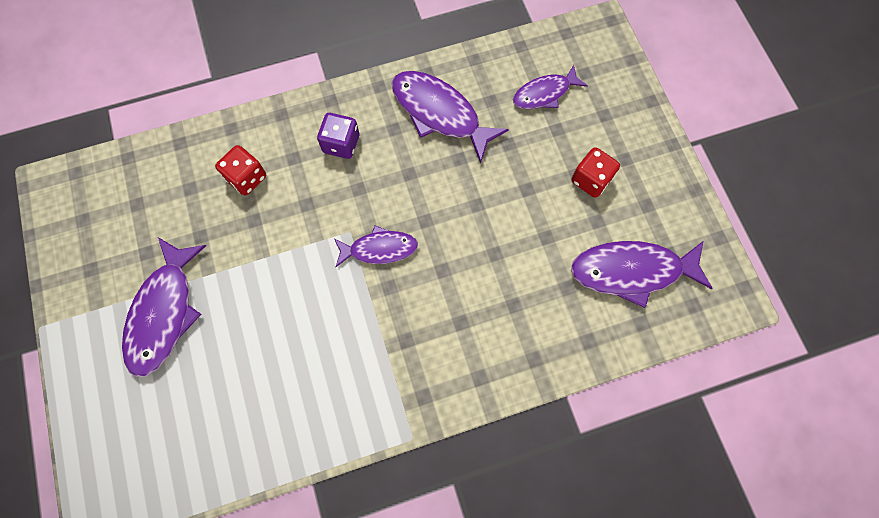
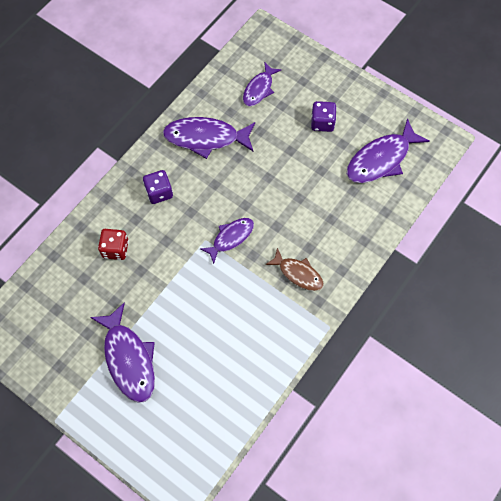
camera: 35 degrees left, 5 degrees down
red dice [571,147,620,198] -> purple dice [311,101,337,132]
none -> brown fish [265,248,324,291]

